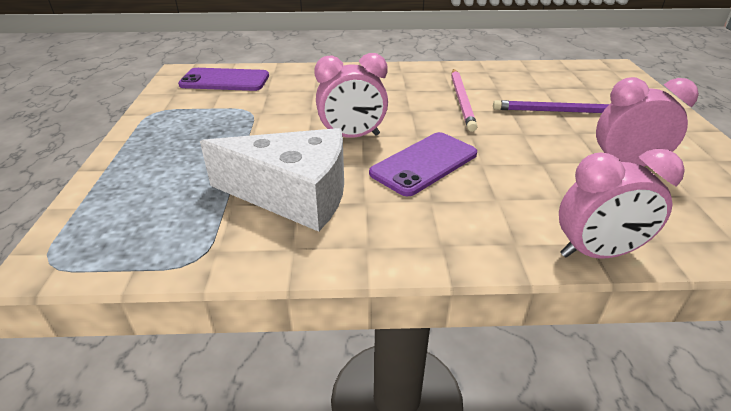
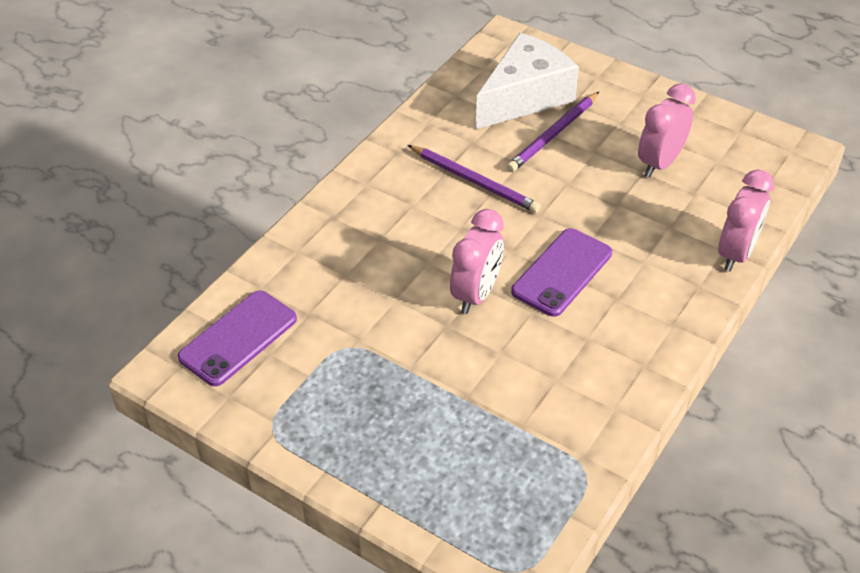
camera: 55 degrees left, 10 degrees up
white cheese [200,128,344,232] -> white cheese moved to [476,33,579,129]
purple phone [369,132,477,196] -> purple phone turned 45 degrees clockwise [511,228,612,317]
pink pencil [451,69,477,132] -> purple pencil [408,145,541,213]

